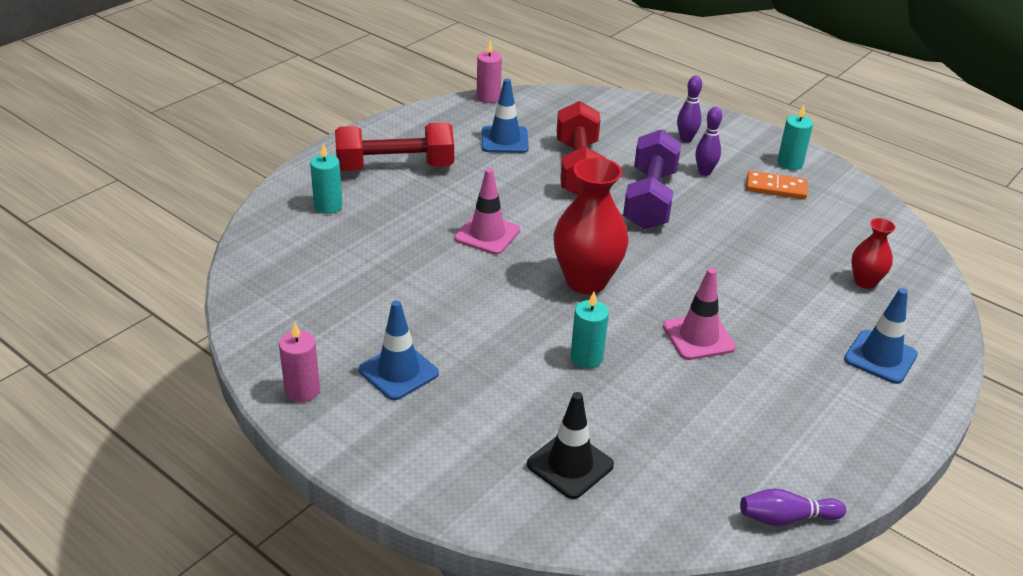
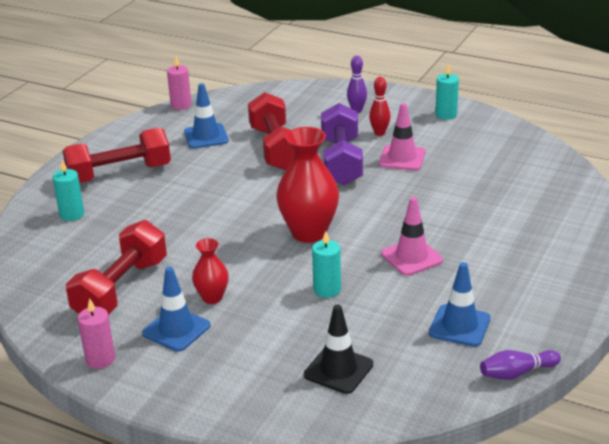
camera: 10 degrees left, 5 degrees down
pink traffic cone [455,168,520,255] -> pink traffic cone moved to [379,103,425,171]
purple bowling pin [696,107,722,176] -> red bowling pin [369,77,391,136]
orange domino [746,171,807,199] -> none
blue traffic cone [844,288,918,384] -> blue traffic cone moved to [429,262,491,347]
red vase [851,218,896,289] -> red vase moved to [192,238,229,304]
none -> red dumbbell [66,220,167,315]

